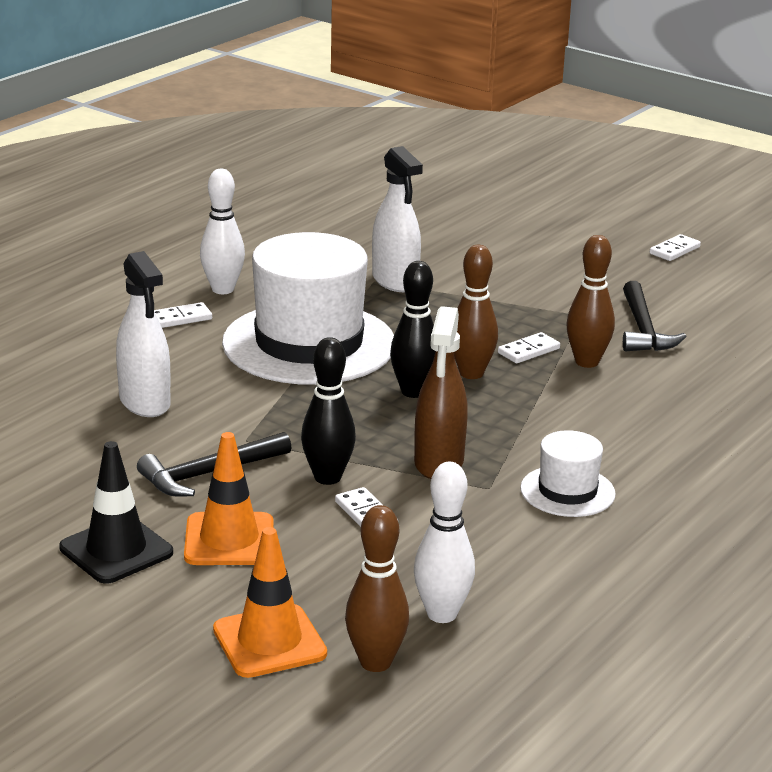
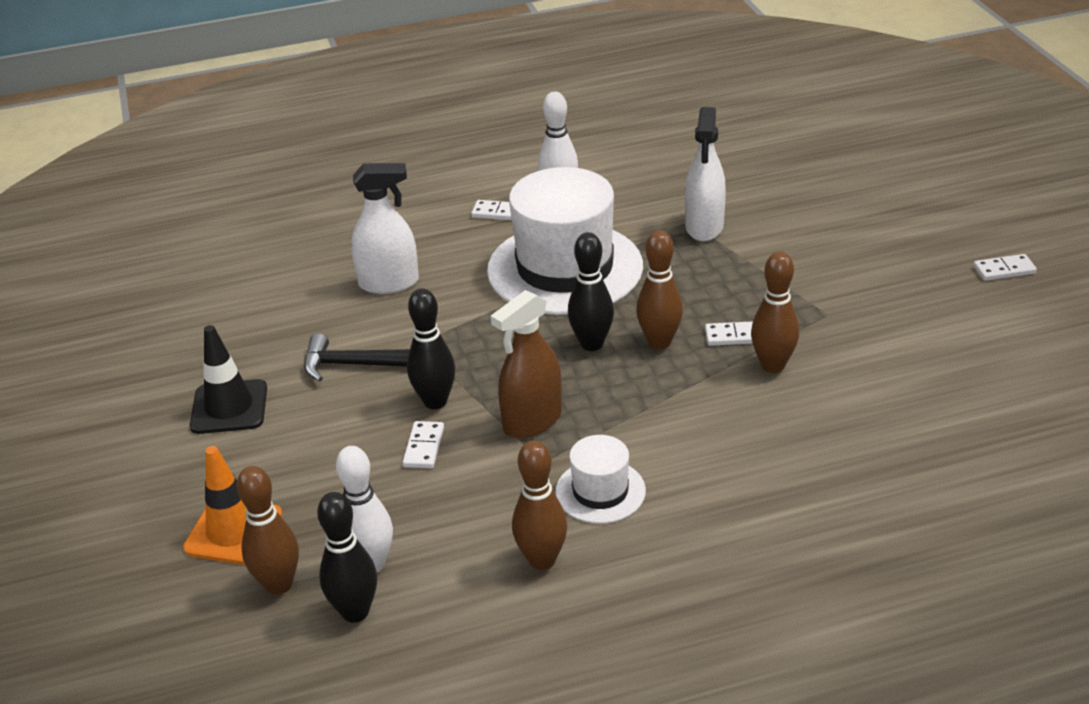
camera: 40 degrees right, 10 degrees up
white spray bottle [116,251,170,417] -> white spray bottle turned 105 degrees counterclockwise [351,163,419,294]
orange traffic cone [184,432,273,565] -> none
black hammer [623,281,687,351] -> none
none -> black bowling pin [317,492,377,623]
none -> brown bowling pin [512,440,567,570]

